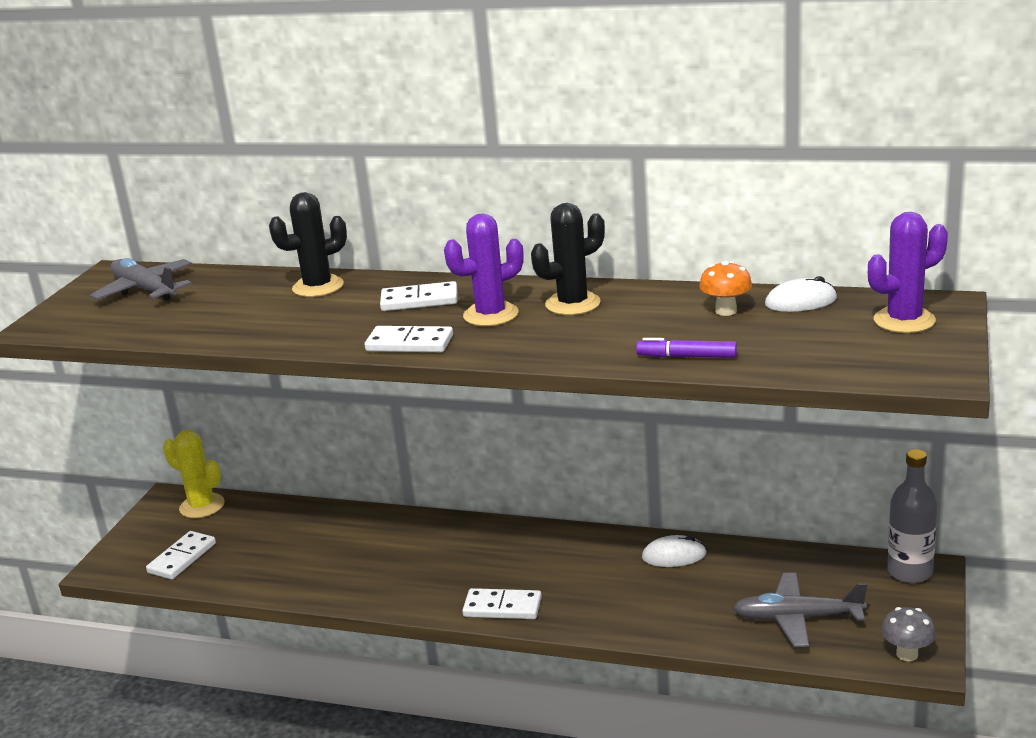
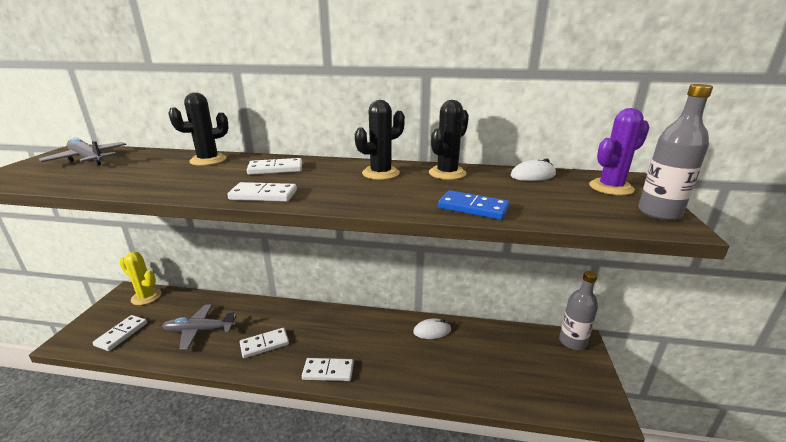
camera: 10 degrees left, 0 degrees up
purple cactus [444,213,524,326] -> none
purple marker [636,338,737,358] -> blue domino [438,190,510,220]
orange mushroom [699,261,752,316] -> none
grey plane [733,573,867,647] -> grey plane moved to [162,304,237,350]
grey mushroom [881,607,936,661] -> none
none -> white domino [240,328,289,358]
none -> black cactus [429,100,469,180]
none -> grey bottle [638,84,713,220]

